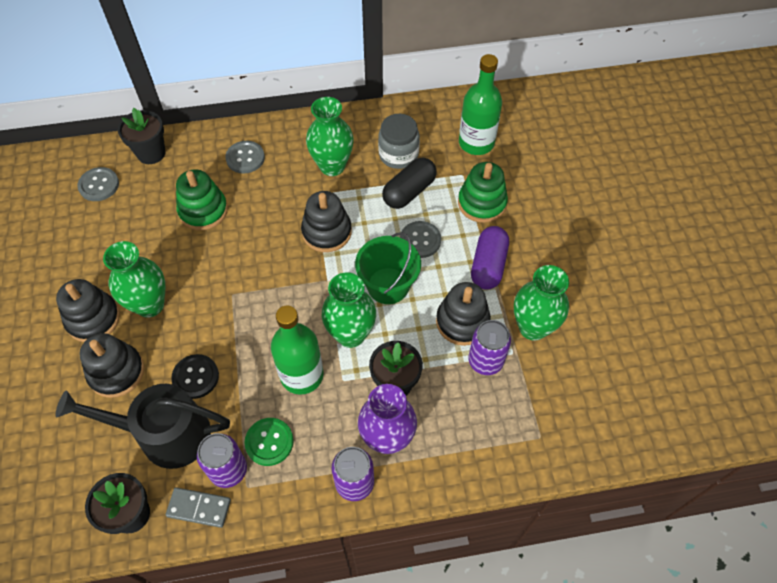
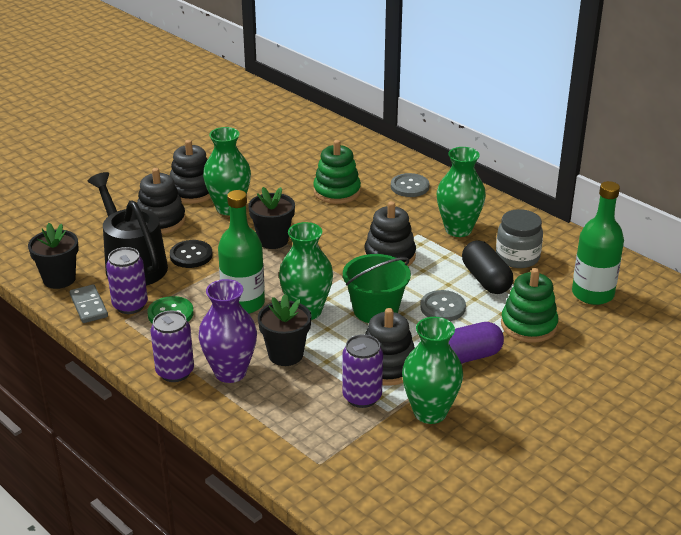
camera: 55 degrees right, 25 degrees down
grey button [77,167,119,201] -> none
black flower pot [118,107,166,164] -> black flower pot moved to [248,187,295,249]
black capsule [382,158,437,209] -> black capsule turned 60 degrees clockwise [462,240,513,294]

